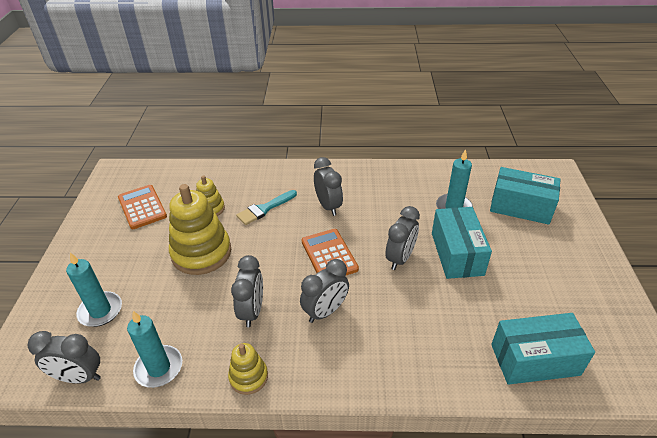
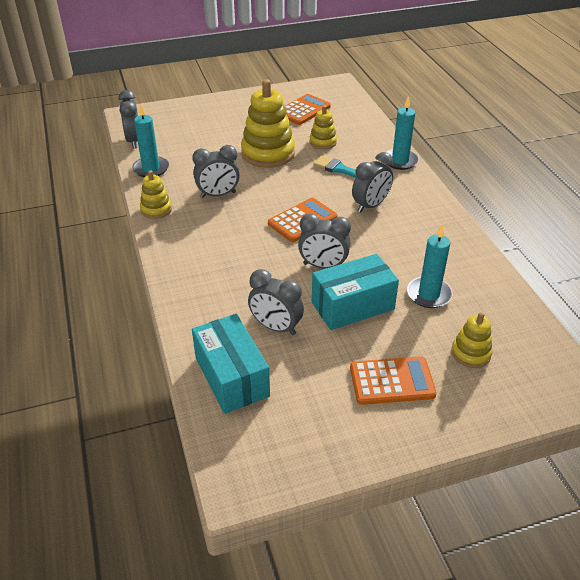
camera: 70 degrees right, 0 degrees up
turquoise candle [66,253,122,327] -> turquoise candle moved to [386,96,419,170]
grey clock [300,259,349,323] -> grey clock moved to [248,269,304,335]
turquoise box [490,167,561,225] -> yellow stacking toy [451,312,492,368]
none -> orange calculator [350,356,436,405]

